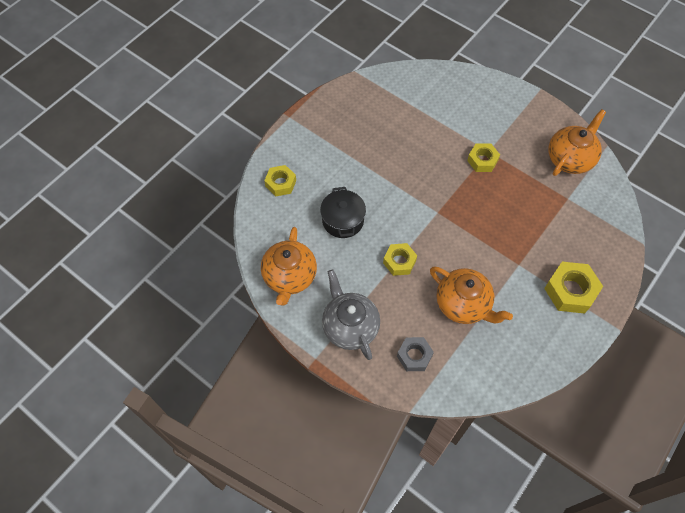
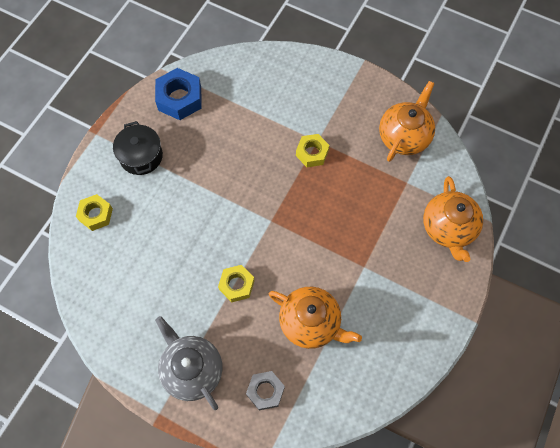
camera: 10 degrees left, 5 degrees up
orange teapot [261,227,317,306] -> orange teapot moved to [423,176,483,262]
black pot [320,187,366,238] -> black pot moved to [113,121,163,175]
yellow nut [544,262,603,314] -> none
none -> blue nut [155,68,202,120]

